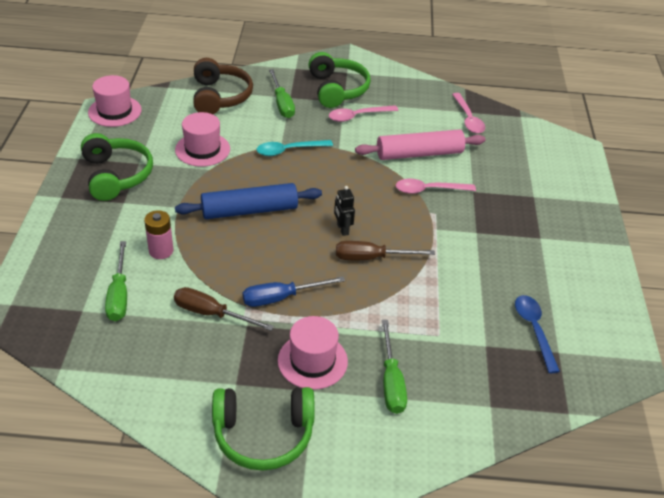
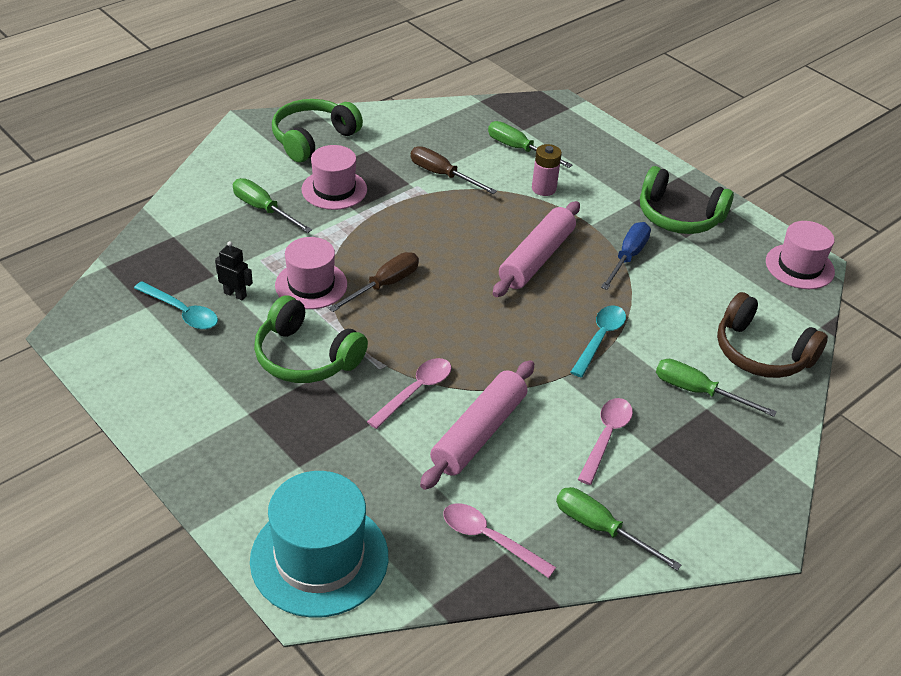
camera: 135 degrees right, 0 degrees up
brown screwdriver [174,287,274,331] -> brown screwdriver turned 120 degrees counterclockwise [411,146,497,194]
pink hat [175,112,230,167] -> pink hat moved to [275,237,347,309]
blue rolling pin [175,183,322,219] -> pink rolling pin [493,201,580,297]
blue screwdriver [242,276,345,307] -> blue screwdriver moved to [601,222,651,290]
green headphones [308,52,371,108] -> green headphones moved to [254,295,368,383]
black robot [334,186,355,236] -> black robot moved to [215,241,253,301]
blue spoon [515,295,560,373] -> turquoise spoon [134,281,218,330]
none -> turquoise hat [250,471,388,618]
none -> green screwdriver [556,487,681,571]

